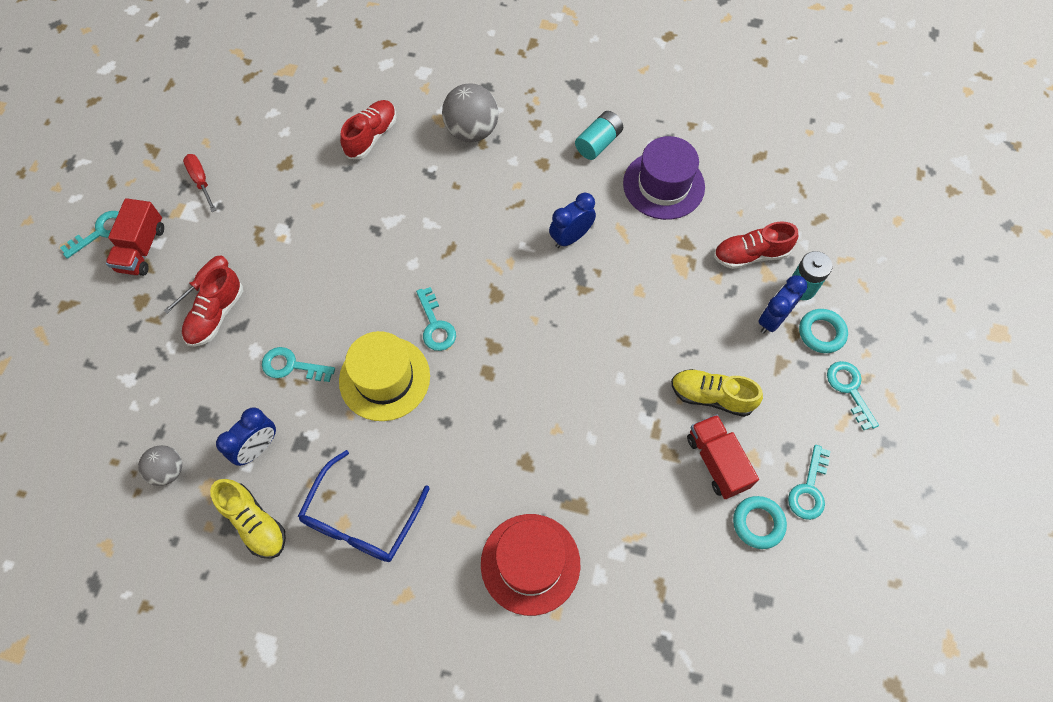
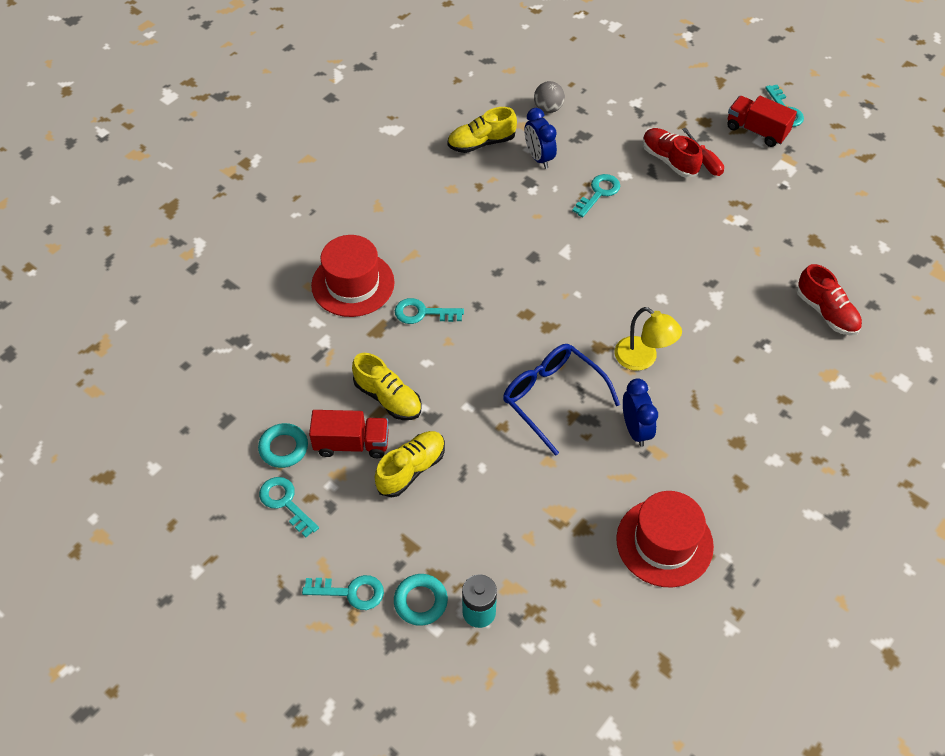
camera: 115 degrees right, 10 degrees down
red screwdriver [183,154,216,212] -> none
blue glasses [298,450,430,562] -> blue glasses moved to [503,344,620,456]
yellow hat [339,331,430,421] -> none
turquoise key [416,287,456,351] -> turquoise key moved to [395,298,464,324]
grey ball [442,83,499,142] -> none
turquoise battery [575,111,623,160] -> none
purple hat [623,136,705,220] -> red hat [616,491,714,587]
red shoe [714,221,798,269] -> none
blue clock [758,275,807,334] -> none
none -> yellow shoe [352,353,422,420]
none -> yellow lamp [615,307,682,371]

